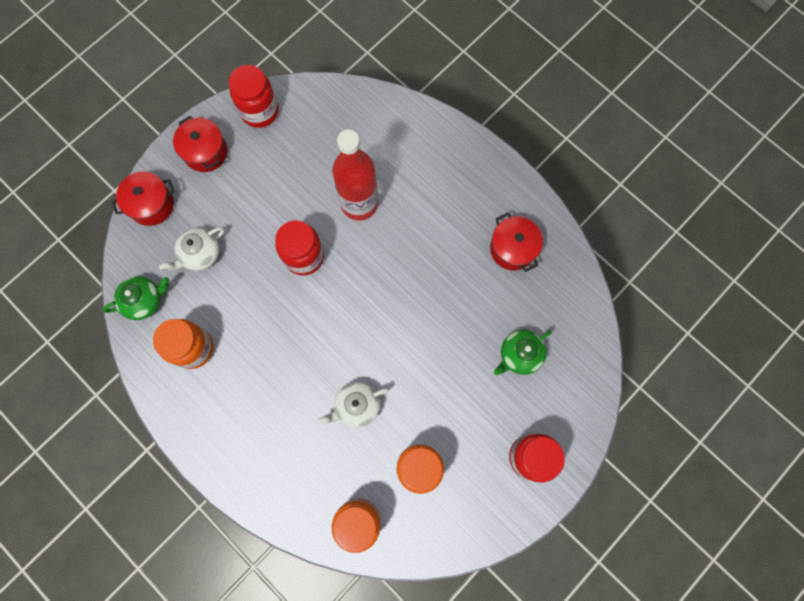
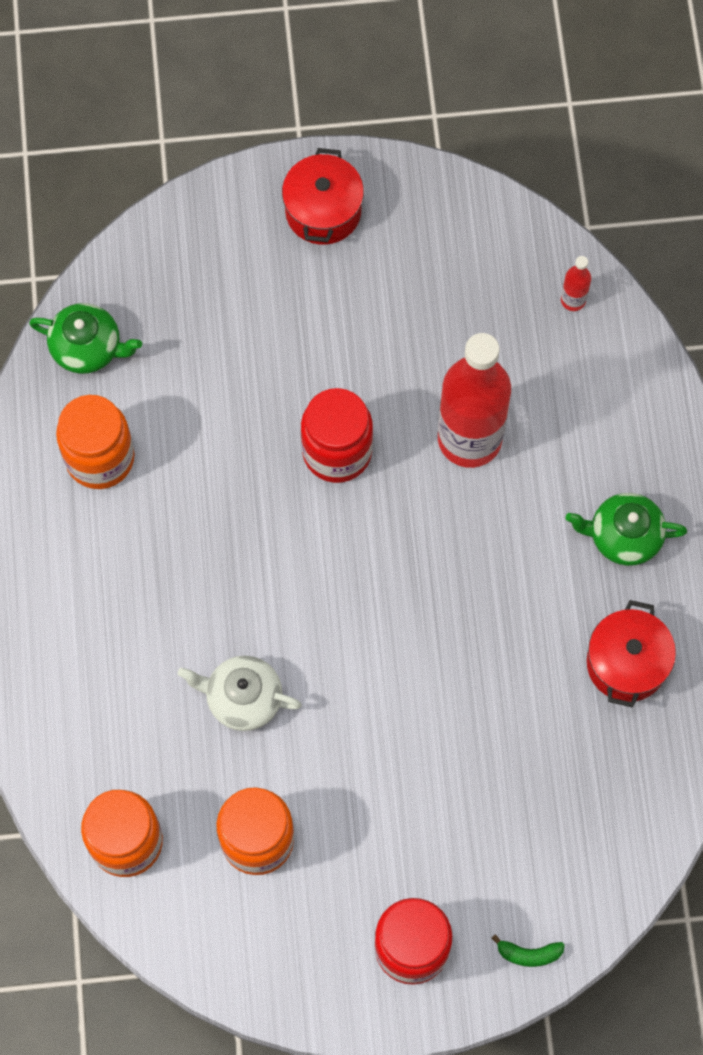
camera: 40 degrees right, 5 degrees down
red pot [111,172,175,226] -> none
white teapot [159,227,224,271] -> none
red jar [229,65,279,128] -> none
green teapot [494,330,552,375] -> green teapot moved to [566,493,687,566]
none -> green banana [492,934,565,967]
none -> red bottle [561,256,591,311]

